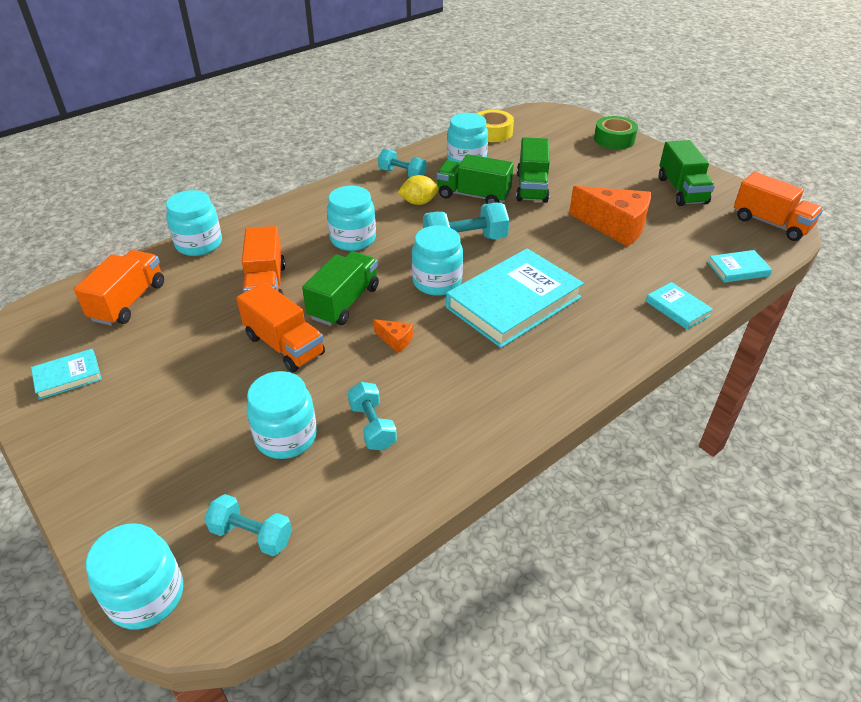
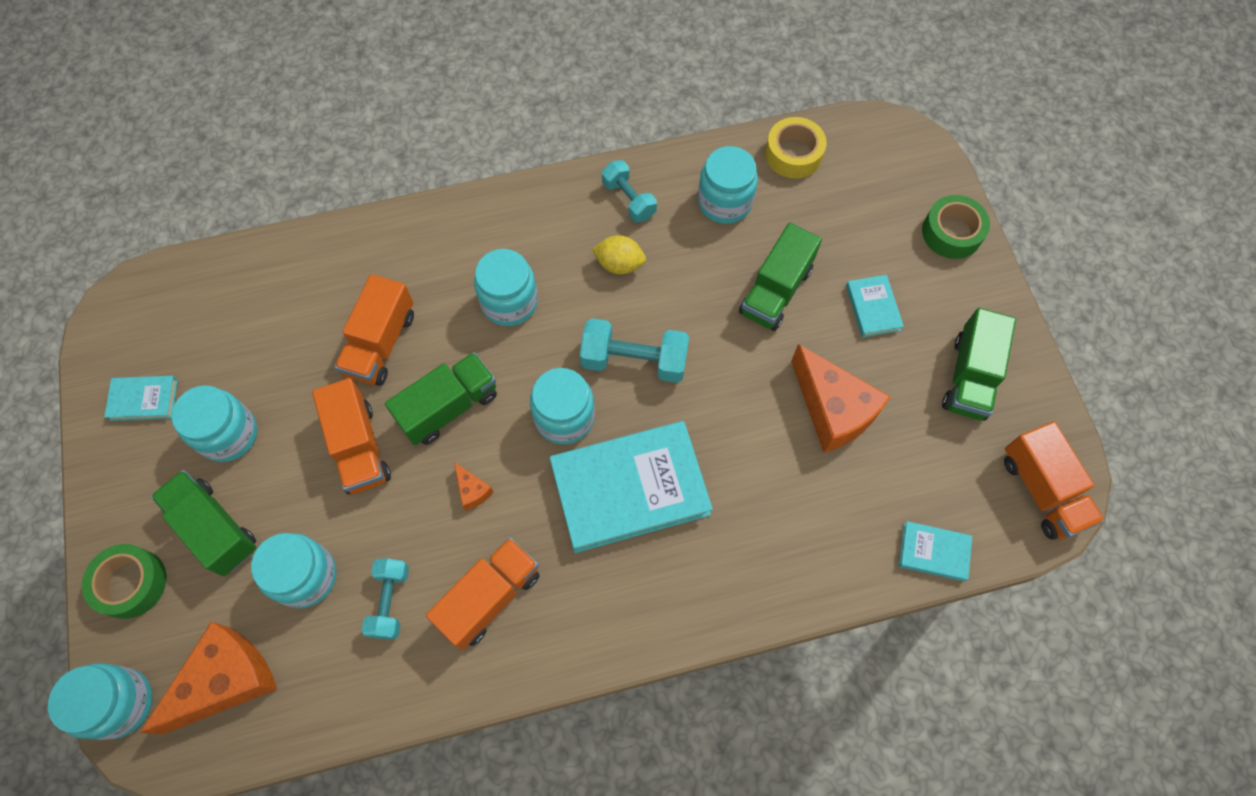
camera: 25 degrees right, 25 degrees up
orange truck [74,250,164,326] -> orange truck moved to [426,537,540,650]
turquoise jar [166,190,222,256] -> turquoise jar moved to [172,385,257,462]
turquoise dumbbell [204,494,292,556] -> orange cheese [140,622,277,734]
green truck [437,154,514,204] -> green truck moved to [151,470,256,576]
turquoise book [646,282,713,329] -> turquoise book moved to [846,275,904,338]
none -> green tape [82,544,166,619]

